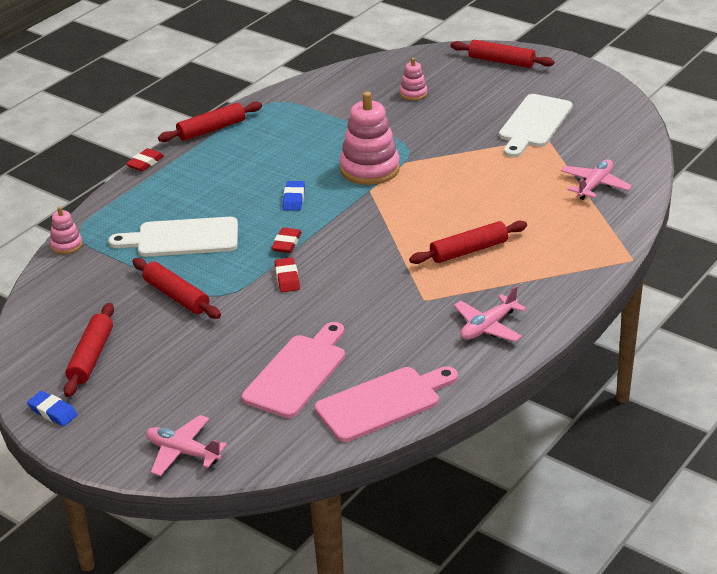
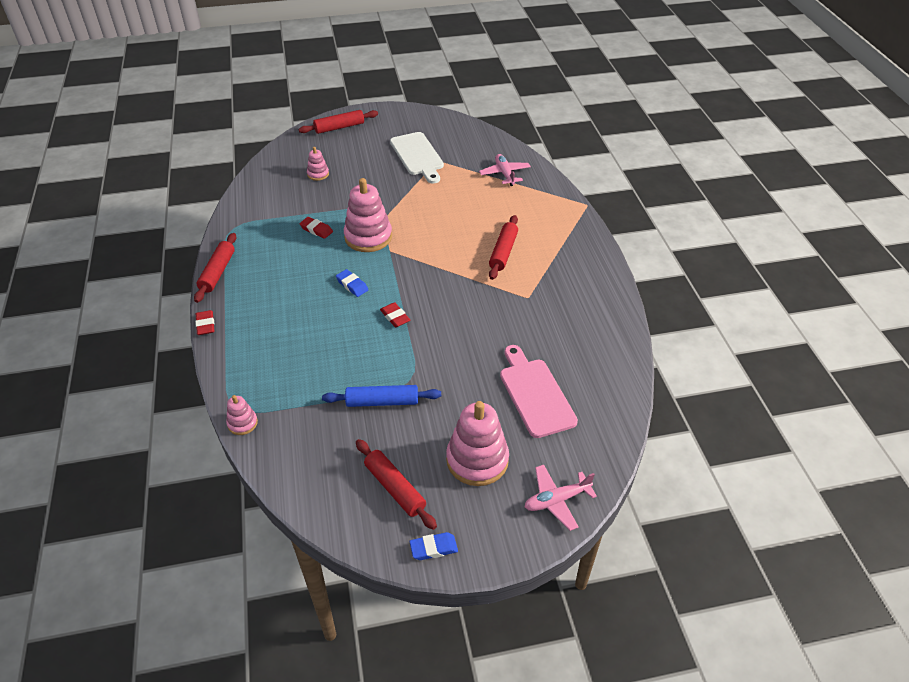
camera: 50 degrees left, 10 degrees up
white cutting board [108,217,238,257] -> none
red rolling pin [132,258,221,319] -> blue rolling pin [322,385,441,407]
red eraser [275,258,300,292] -> red eraser moved to [300,217,333,239]
pink cutting board [315,366,458,442] -> none
pink plane [454,286,527,342] -> none
none -> pink stacking toy [446,401,509,486]

